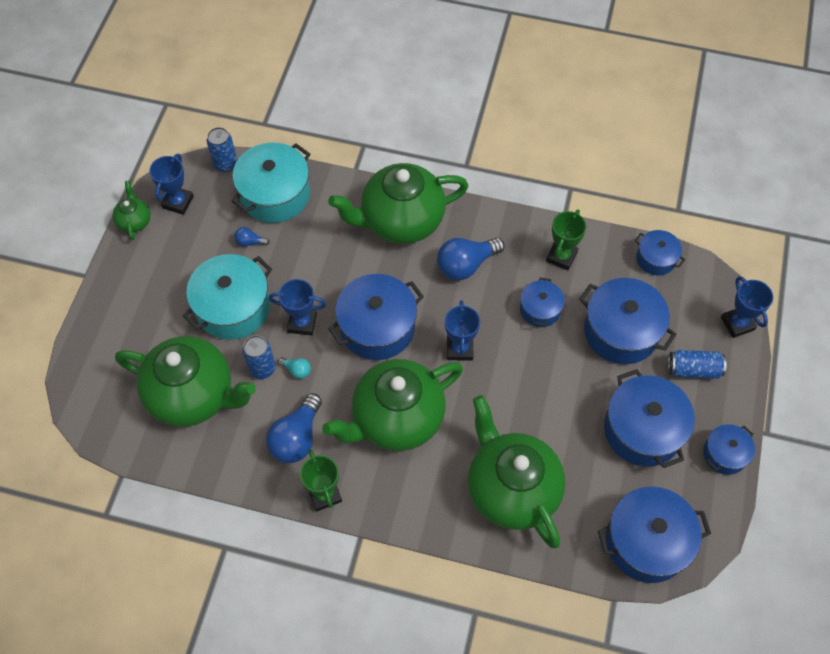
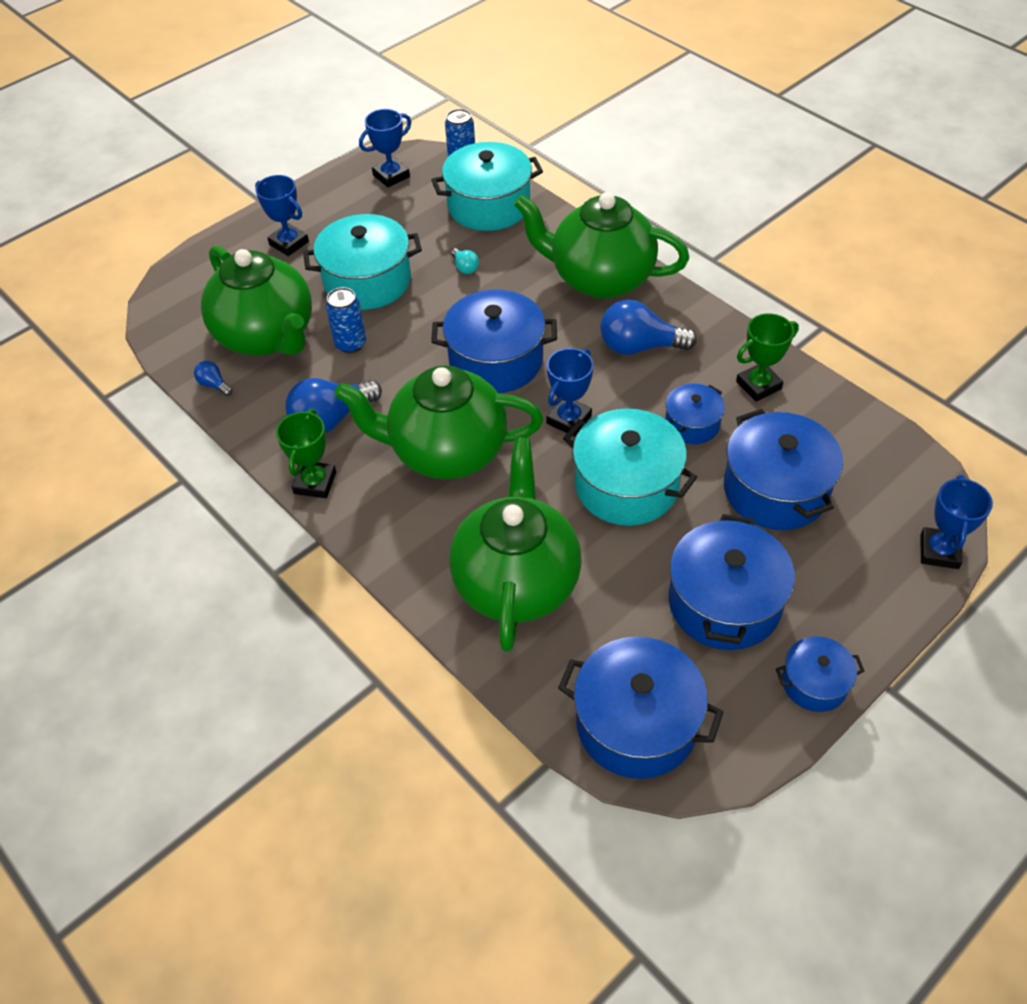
camera: 35 degrees right, 10 degrees down
green teapot [113,181,151,240] -> none
blue light bulb [235,227,270,246] -> blue light bulb moved to [194,361,232,396]
blue trophy [269,279,327,336] -> blue trophy moved to [255,175,309,256]
turquoise light bulb [278,357,311,379] -> turquoise light bulb moved to [451,248,479,274]
blue pot [635,230,685,276] -> none
blue can [668,350,727,379] -> none
none -> turquoise pot [563,409,697,526]

